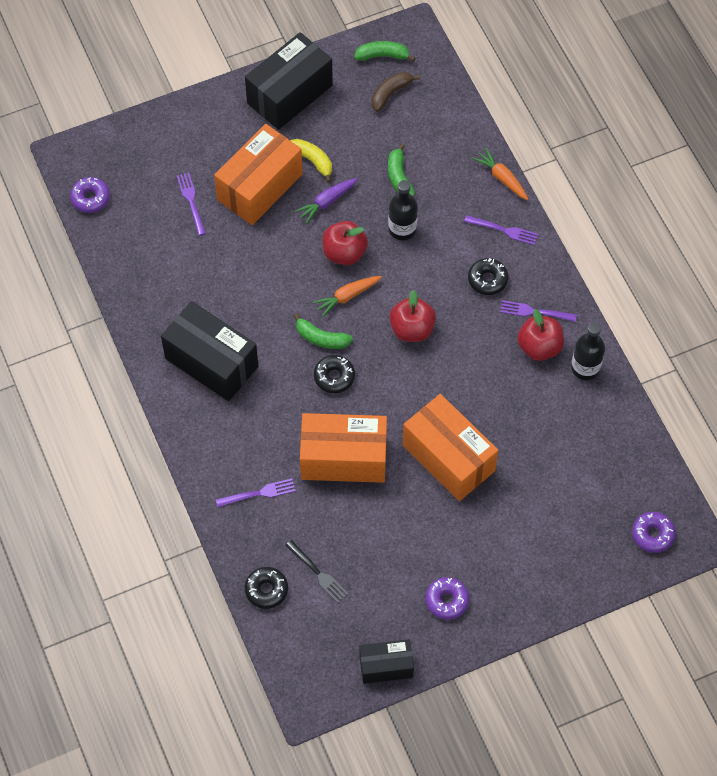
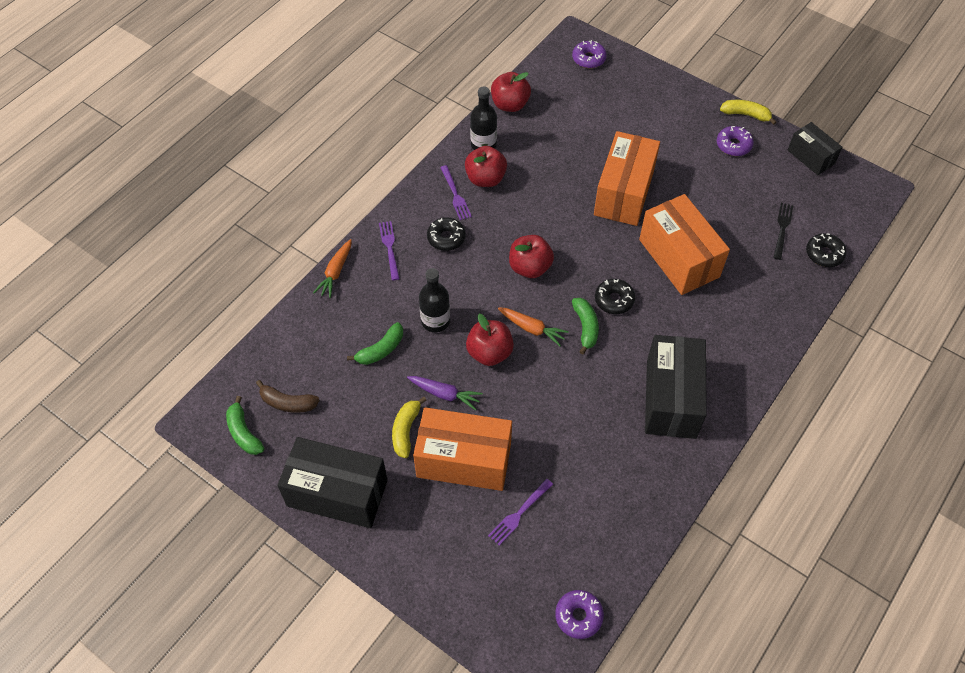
camera: 120 degrees left, 5 degrees down
purple fork [216,478,296,507] -> none
none -> red apple [491,72,531,112]
none -> yellow banana [720,100,776,125]

